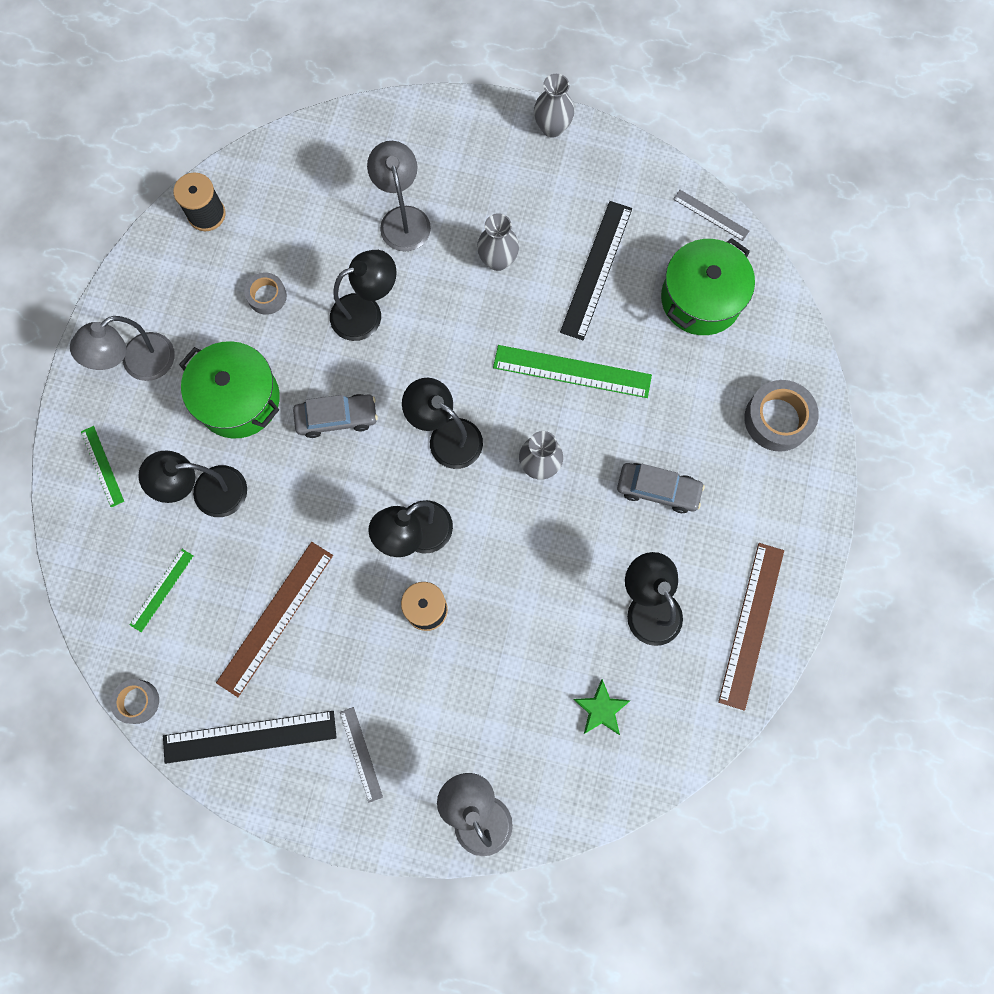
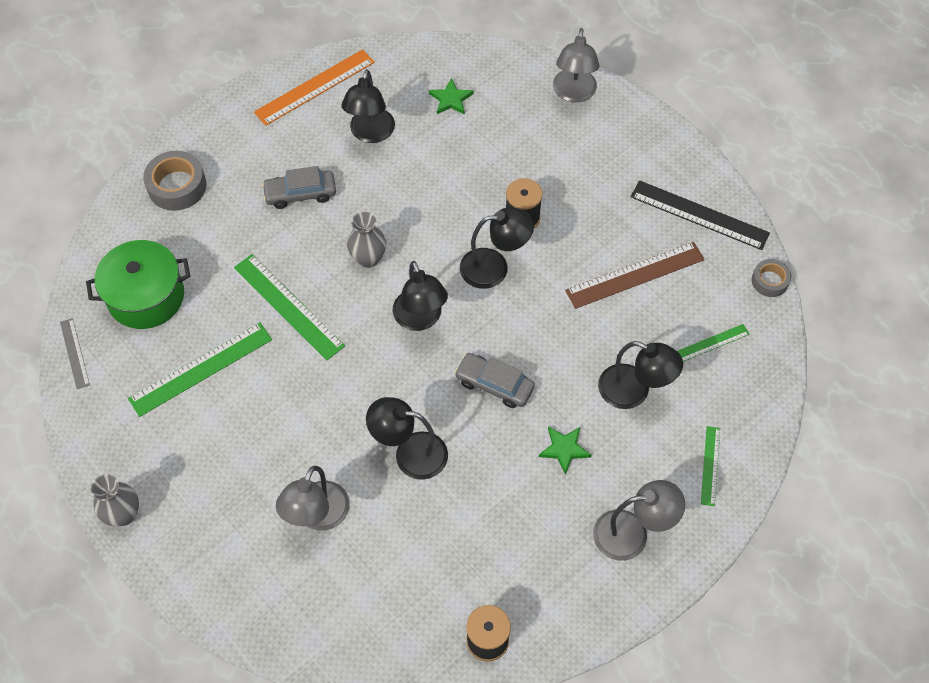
camera: 145 degrees left, 15 degrees down
green pot [179,341,280,439] -> green star [539,426,592,475]
grey tape [244,273,287,315] -> none
grey ruler [340,707,383,803] -> none
grey vase [477,213,519,271] -> none
black ruler [560,201,632,340] -> green ruler [128,323,272,417]
grey car [617,463,705,513] -> grey car turned 60 degrees counterclockwise [262,166,336,209]
brown ruler [718,543,784,711] -> orange ruler [254,49,375,126]

